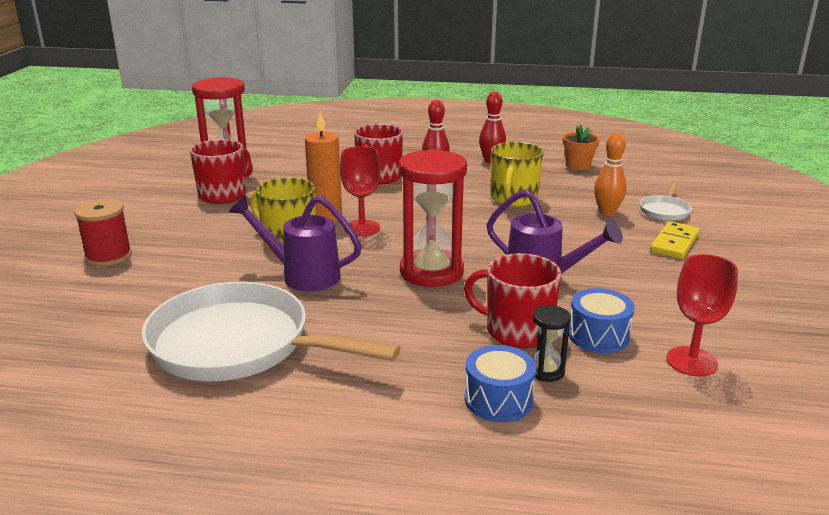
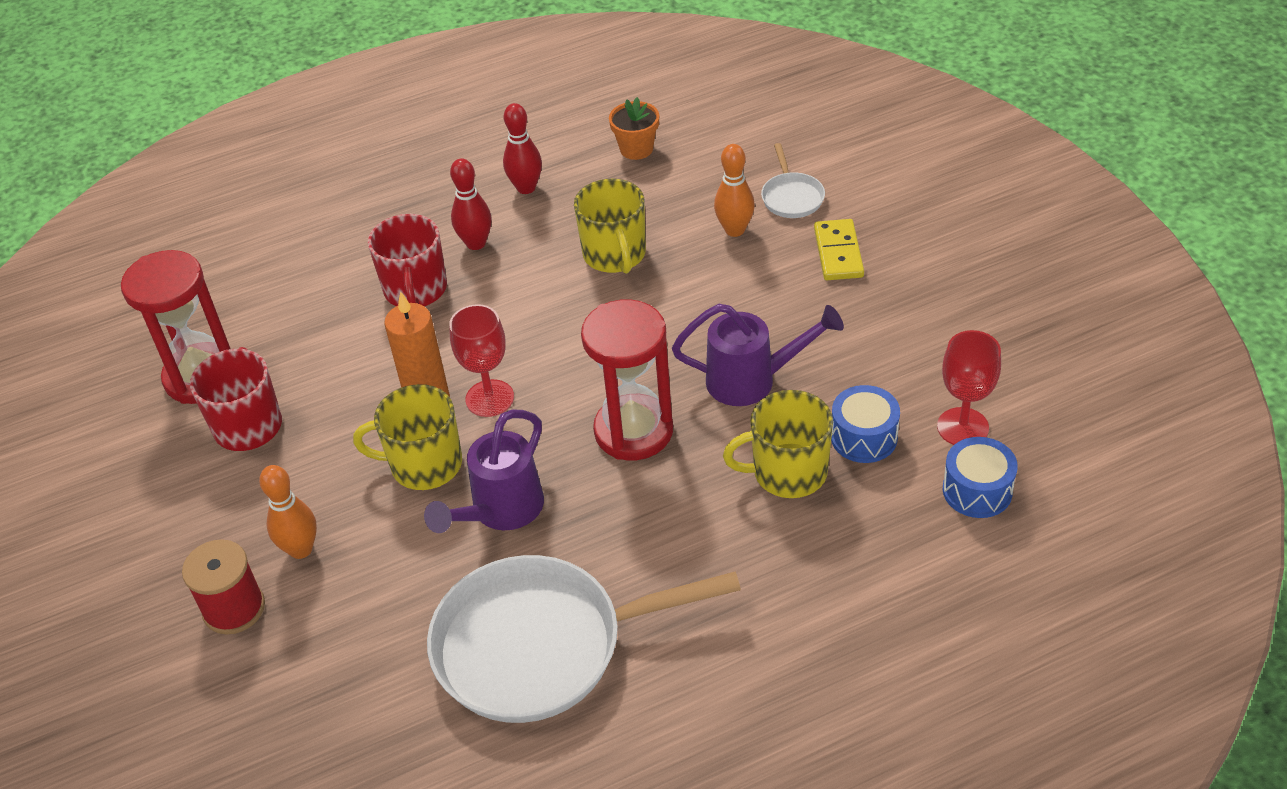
camera: 30 degrees left, 20 degrees up
purple watering can [229,195,362,291] -> purple watering can turned 45 degrees counterclockwise [424,409,544,533]
red mug [464,253,561,348] -> yellow mug [723,390,833,498]
blue drum [465,345,536,422] -> blue drum moved to [943,437,1018,518]
black hourglass [533,305,571,382] -> none
none -> orange bowling pin [259,465,317,559]

